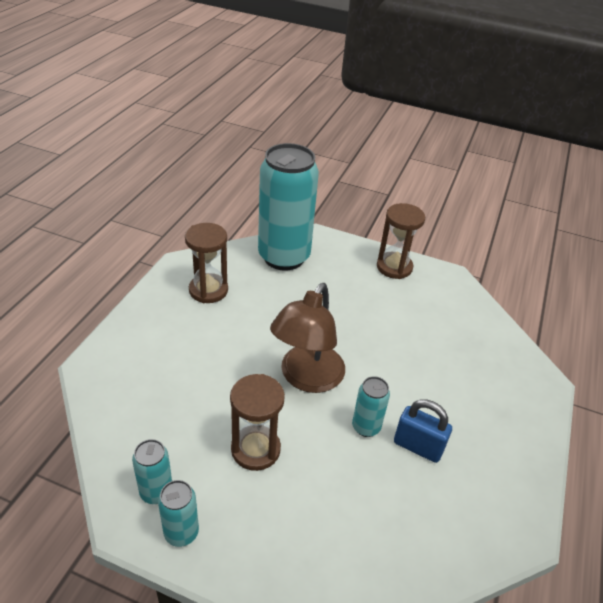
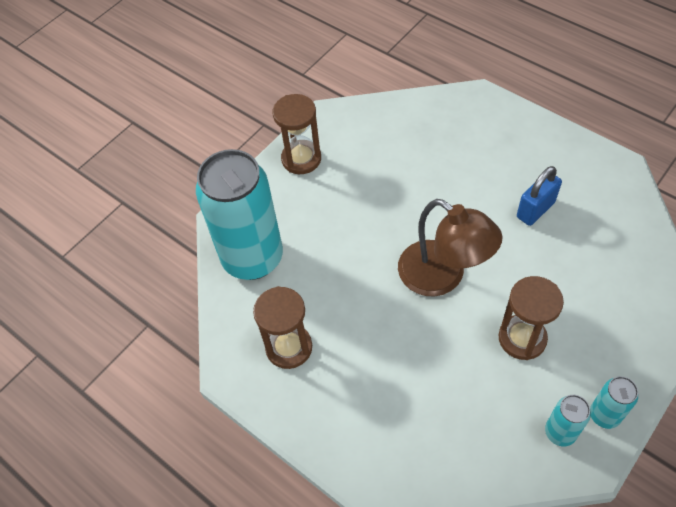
camera: 65 degrees left, 15 degrees up
turquoise can [352,376,390,437] -> none

